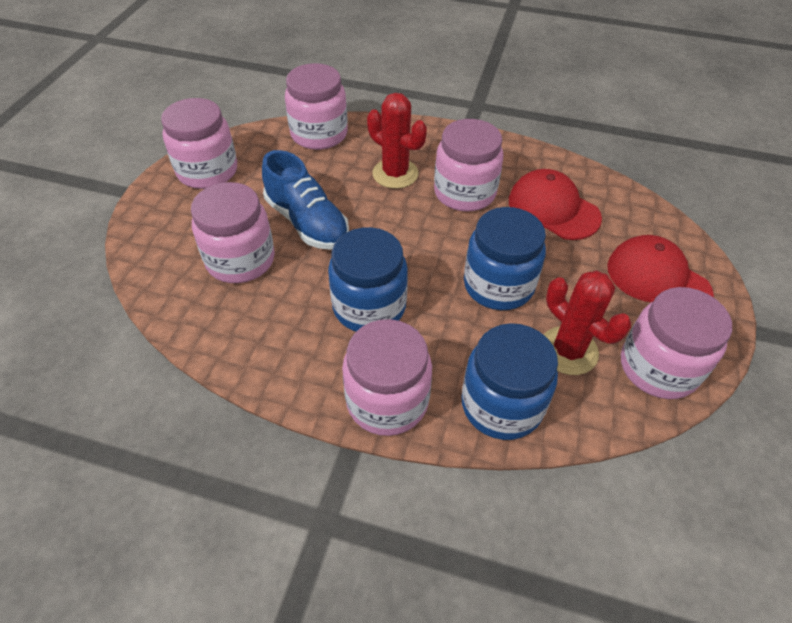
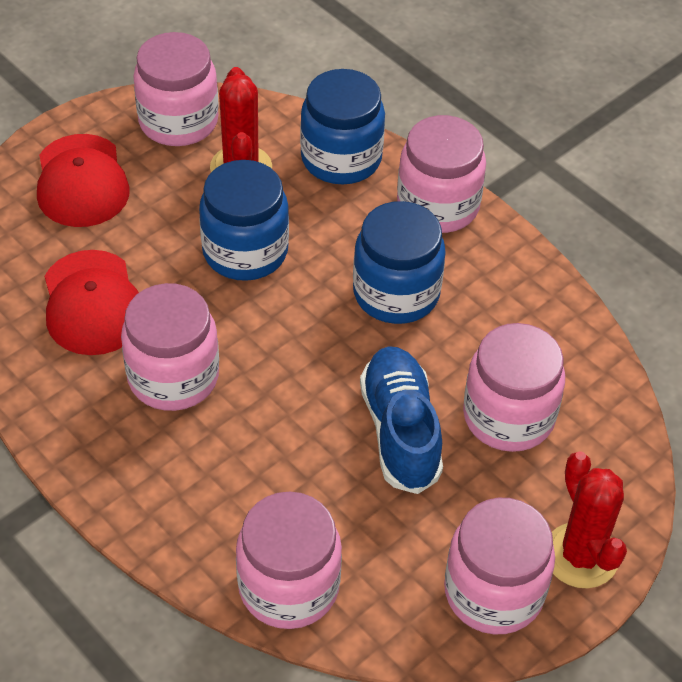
camera: 150 degrees left, 0 degrees up
red cactus [367,93,427,189] -> red cactus moved to [552,451,627,589]

